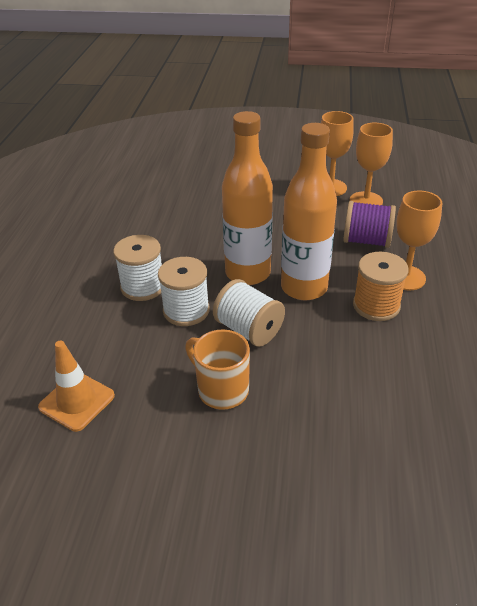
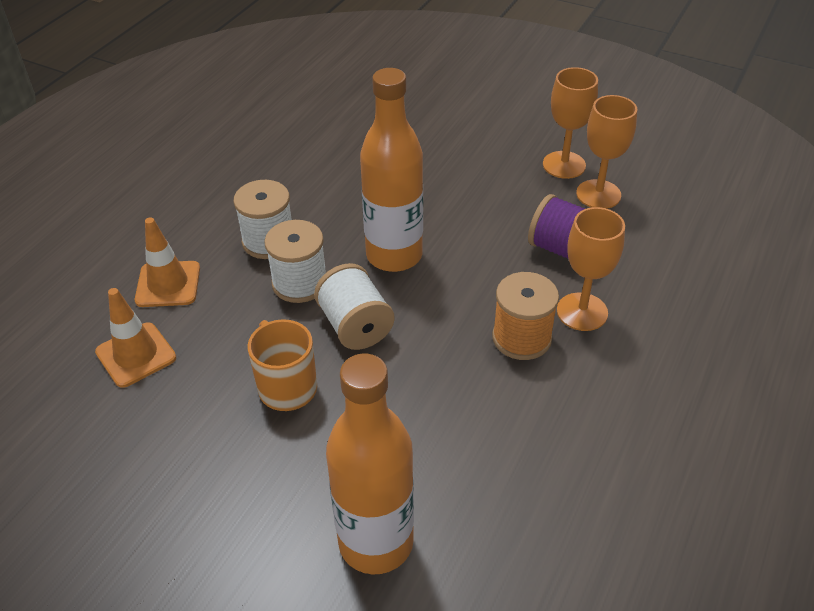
camera: 20 degrees right, 5 degrees up
orange bottle [281,123,337,300] -> orange bottle moved to [326,354,414,574]
none -> orange traffic cone [135,217,200,307]

